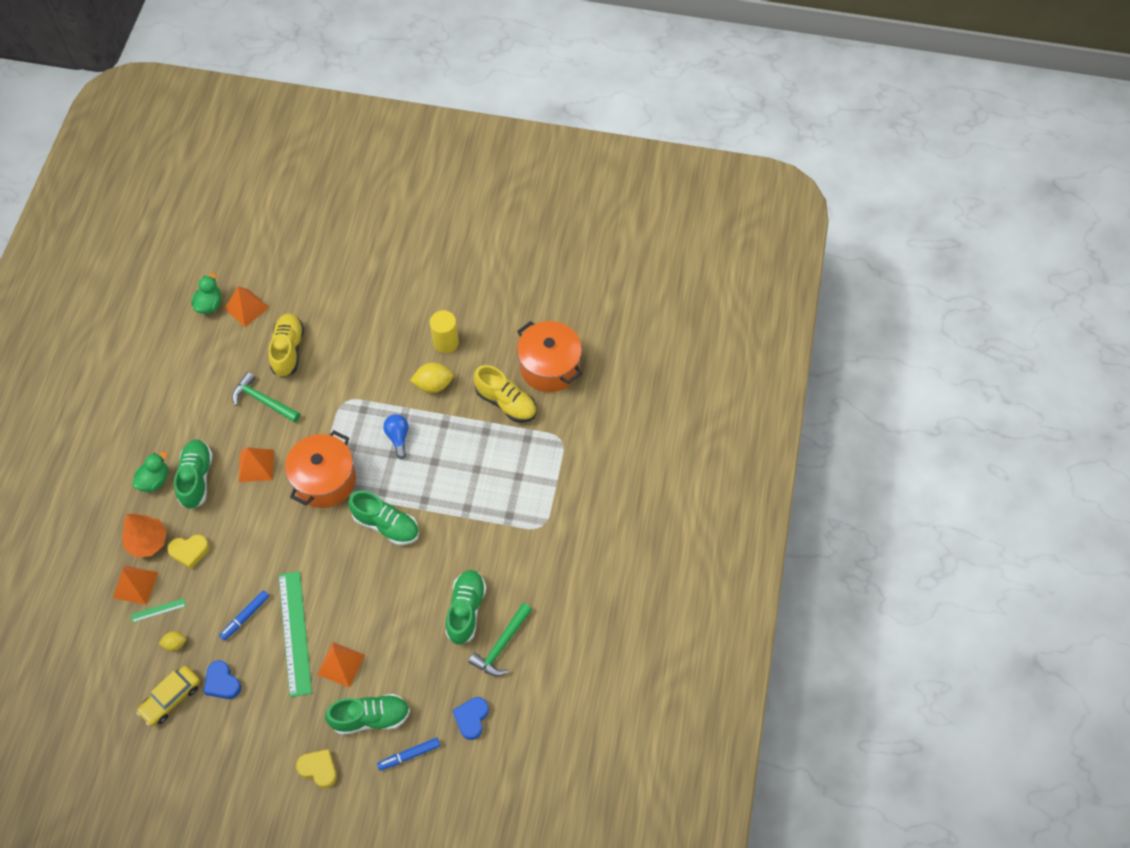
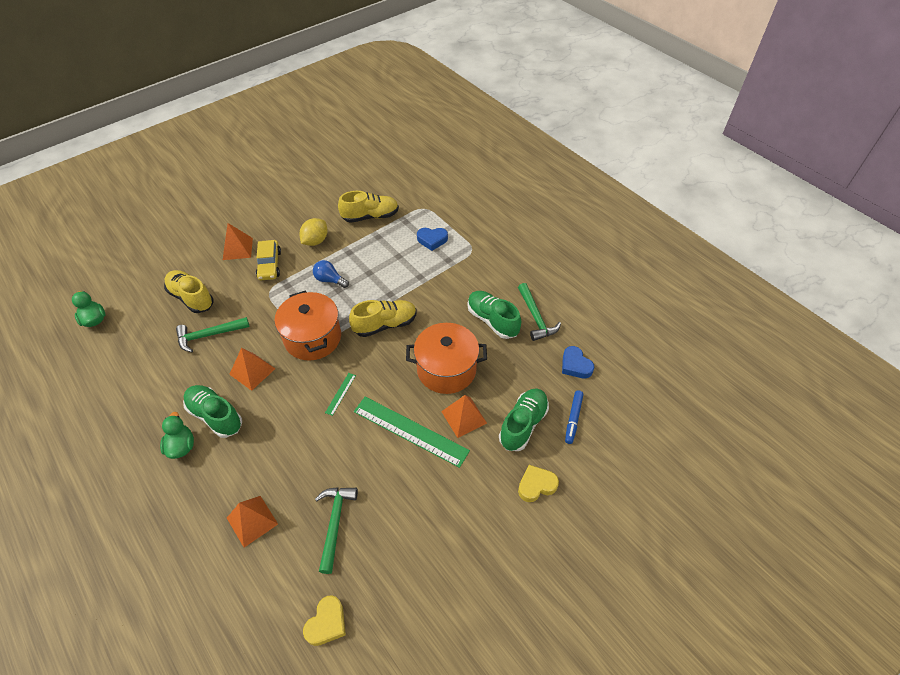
camera: 50 degrees left, 10 degrees down
orange tree [122,514,167,558] -> none
green ruler [131,598,186,623] -> green ruler moved to [325,373,356,416]
yellow car [136,666,200,726] -> yellow car moved to [256,240,281,280]
yellow lemon [159,631,187,651] -> green hammer [315,487,358,574]
yellow heart [167,535,209,569] -> yellow heart moved to [303,596,346,646]
blue heart [203,660,241,699] -> blue heart moved to [417,228,448,251]
blue marker [219,591,269,641] -> none
orange pyramid [225,286,269,327] -> orange pyramid moved to [223,223,253,260]
green shoe [348,491,419,545] -> yellow shoe [349,300,417,337]
yellow cylinder [430,310,459,353] -> none
orange pot [517,321,582,392] -> orange pot moved to [406,323,487,394]

